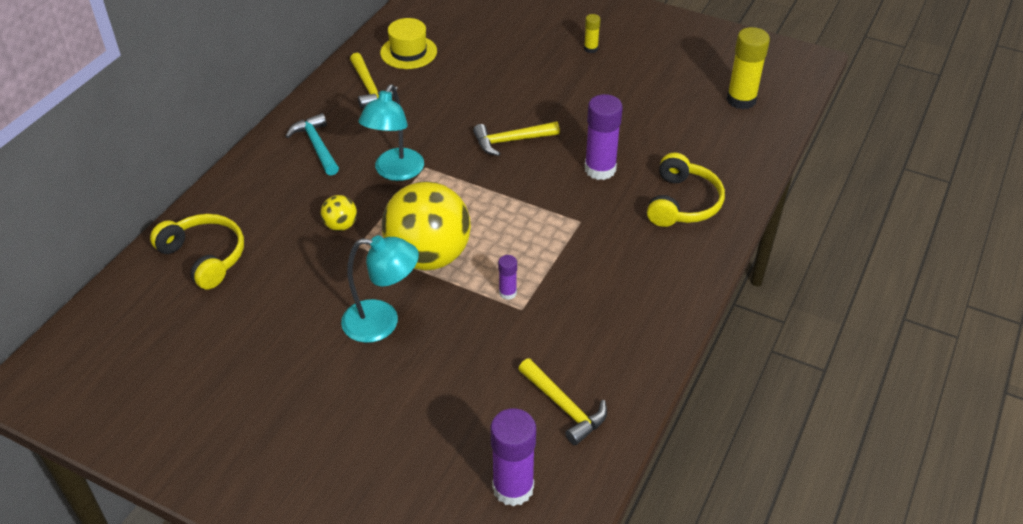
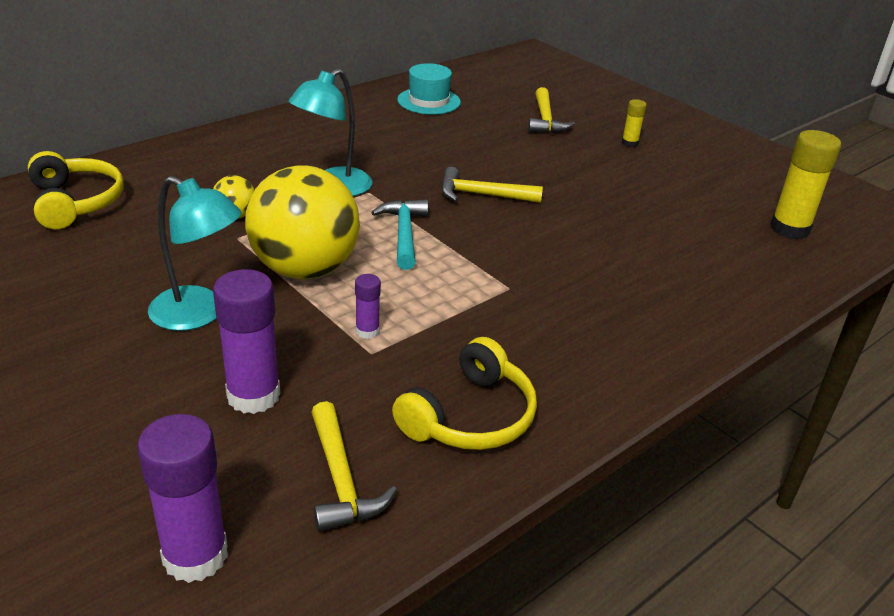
camera: 20 degrees right, 10 degrees down
turquoise hammer [285,113,339,175] -> turquoise hammer moved to [371,199,428,270]
yellow hammer [350,53,398,109] -> yellow hammer moved to [528,87,575,133]
yellow hat [380,18,437,69] -> turquoise hat [397,63,461,115]
purple glue stick [585,94,623,180] -> purple glue stick moved to [213,269,280,414]
yellow headphones [647,153,725,227] -> yellow headphones moved to [392,337,537,450]

